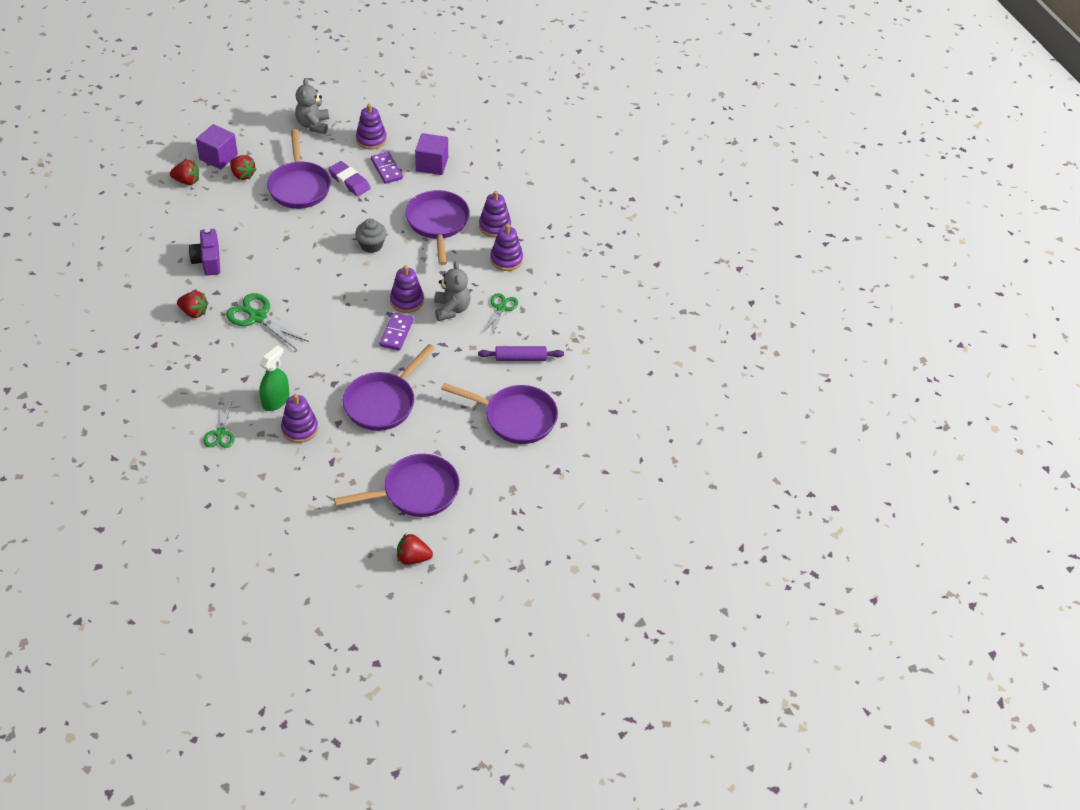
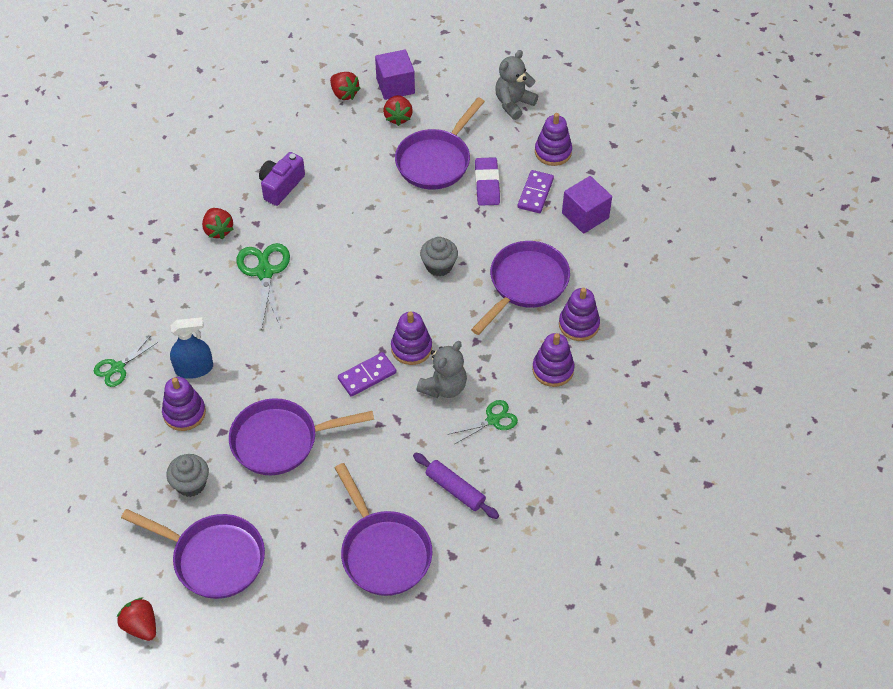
camera: 45 degrees right, 5 degrees up
green spray bottle [259,346,290,411] -> blue spray bottle [170,317,213,379]
none -> grey cupcake [166,454,209,497]

